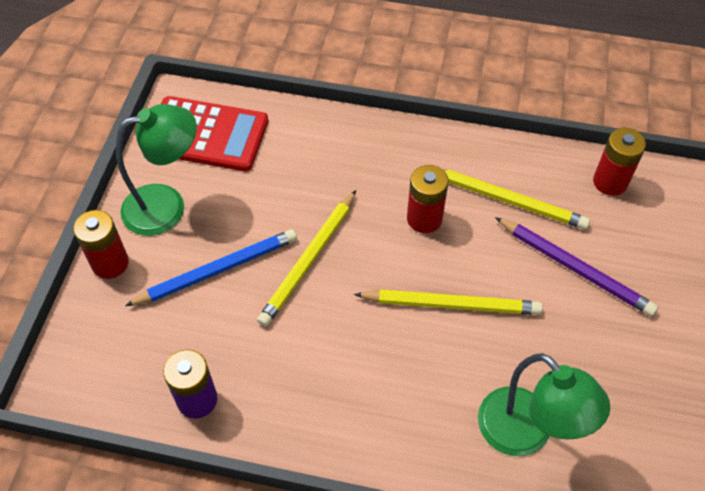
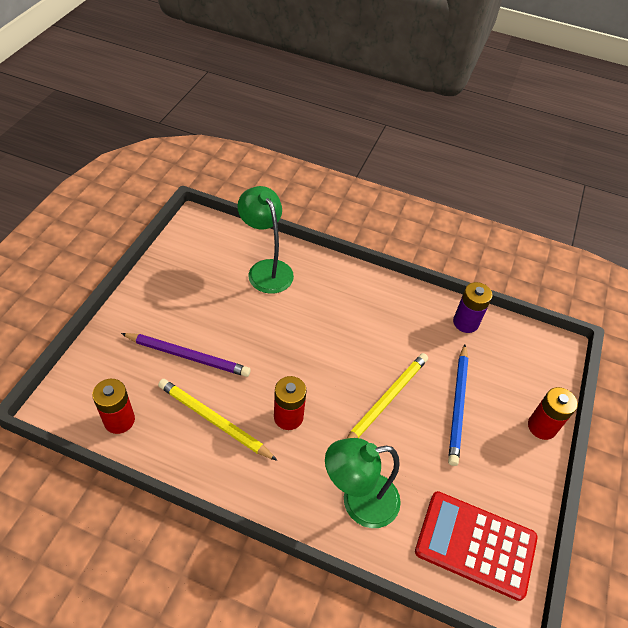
camera: 175 degrees left, 5 degrees down
green lamp [116,104,197,236] -> green lamp moved to [325,438,401,528]
blue pencil [125,229,297,306] -> blue pencil turned 60 degrees counterclockwise [448,344,468,466]
yellow pencil [354,290,543,315] -> none
purple pencil [495,217,658,316] -> purple pencil turned 150 degrees clockwise [121,333,251,377]

